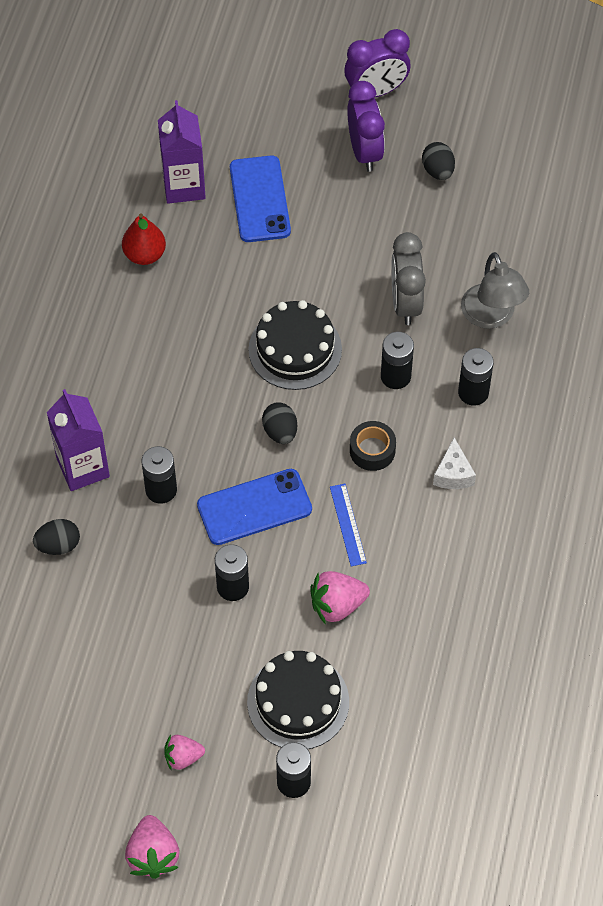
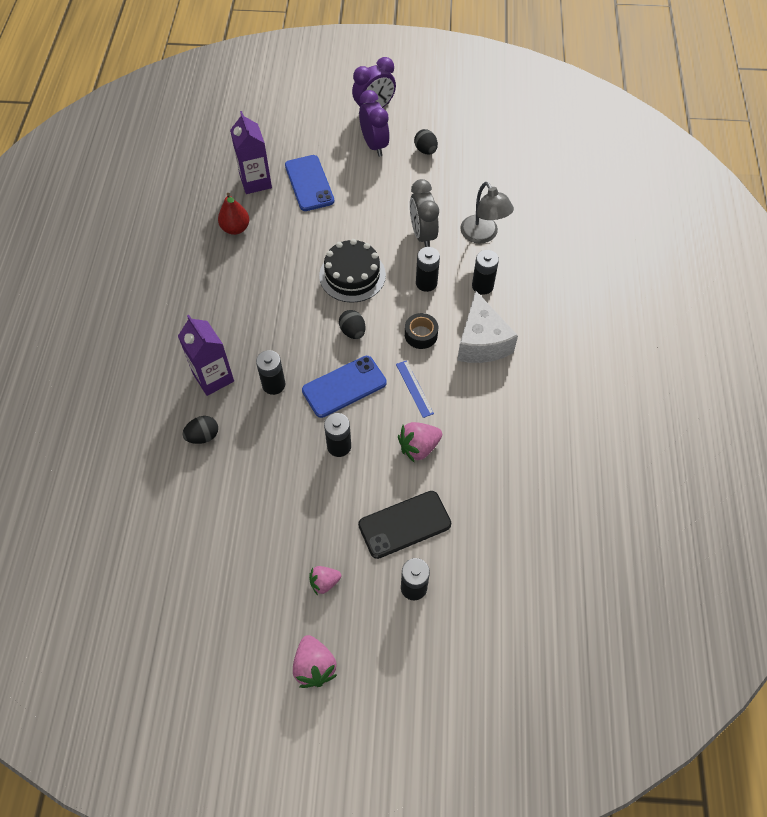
camera: 10 degrees left, 0 degrees up
black cake [247,651,349,749] -> black phone [358,491,451,559]
white cheese [433,437,476,489] -> white cheese [457,291,518,363], size x1.92

